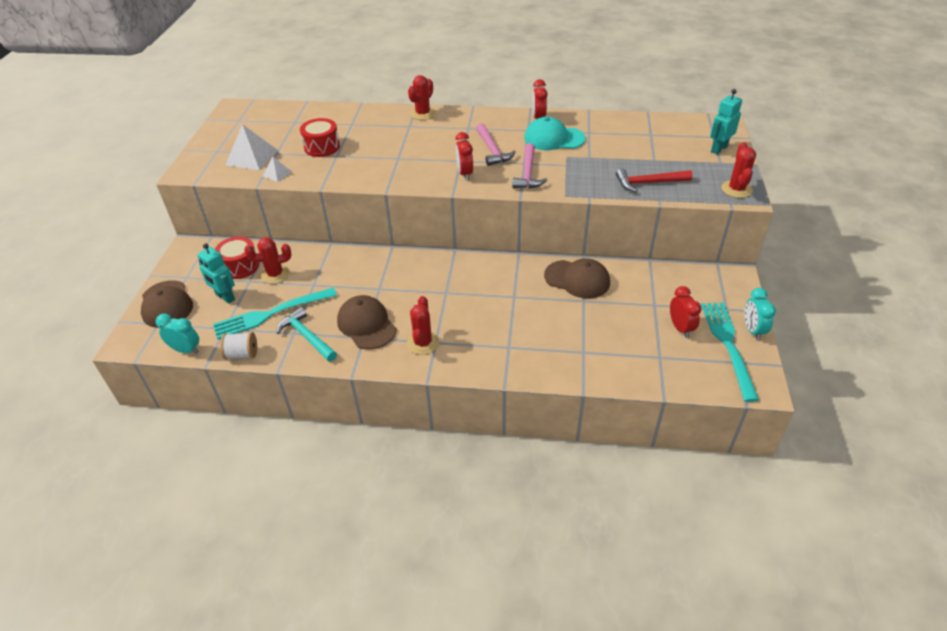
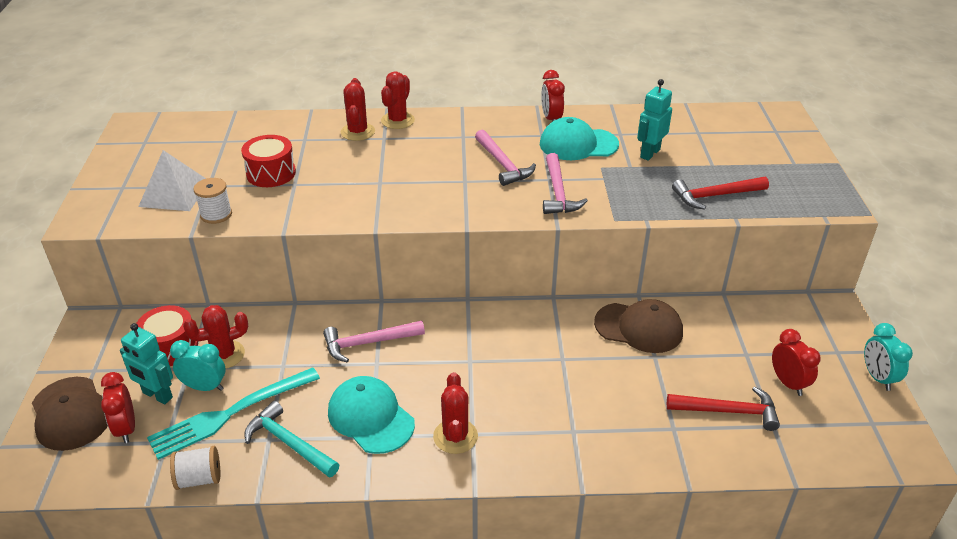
camera: 10 degrees left, 5 degrees down
turquoise clock [156,314,199,354] -> turquoise clock moved to [170,340,226,391]
white pyramid [263,157,292,182] -> white spool [193,178,232,224]
brown cap [337,295,397,350] -> turquoise cap [328,376,415,454]
red clock [455,132,473,180] -> red clock moved to [101,372,135,443]
turquoise fork [701,302,759,402] -> none
turquoise robot [710,89,742,154] -> turquoise robot moved to [637,79,672,161]
red cactus [722,142,756,198] -> red cactus moved to [341,78,375,141]
none -> pink hammer [323,321,425,362]
none -> red hammer [667,386,780,431]

